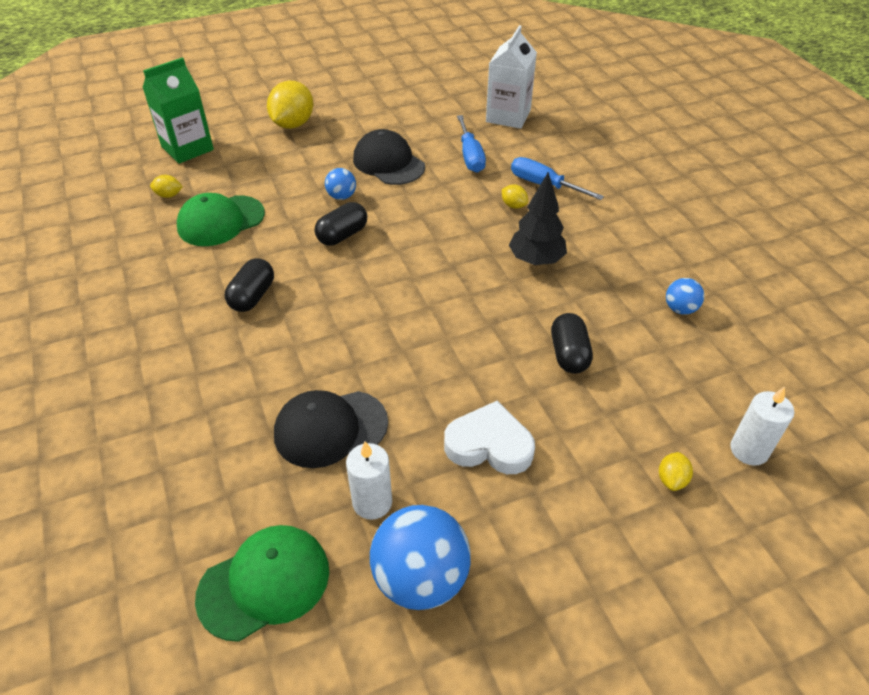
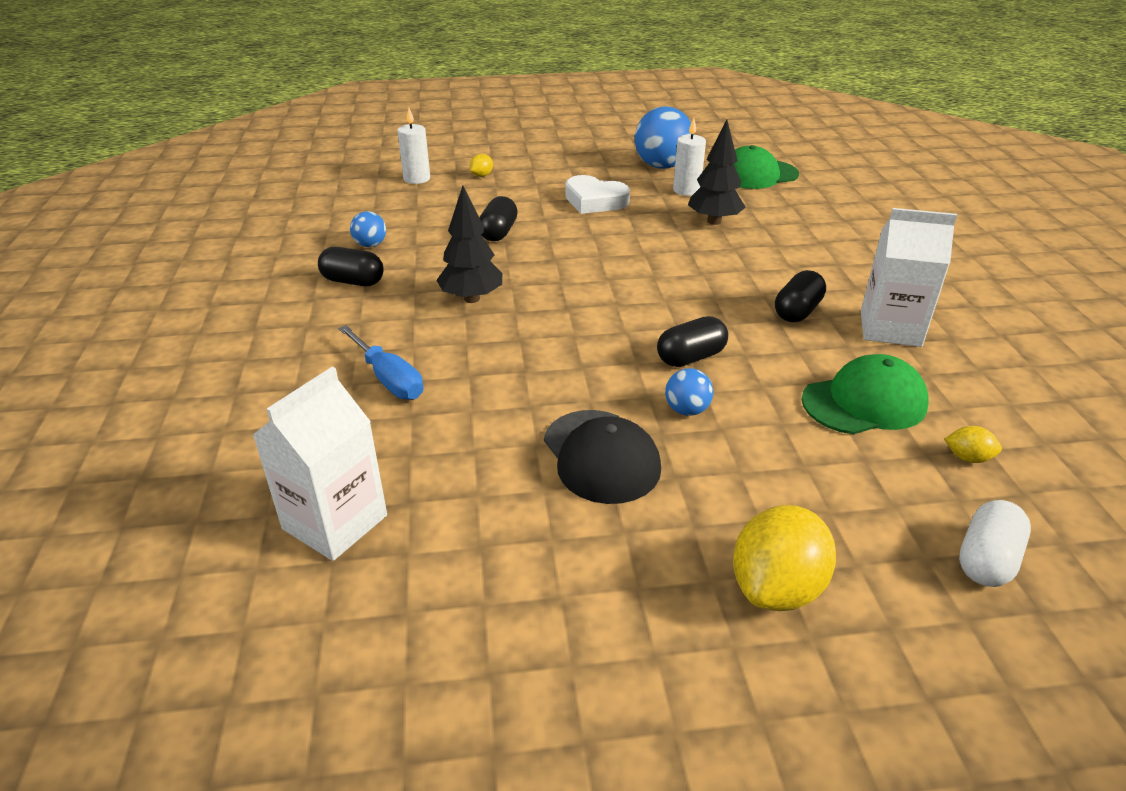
camera: 165 degrees left, 10 degrees down
green carton [142,57,214,164] -> white capsule [959,500,1031,587]
black cap [274,390,388,468] -> black tree [688,120,746,225]
blue screwdriver [457,115,486,173] -> none
yellow lemon [502,184,528,209] -> none
none -> black capsule [318,247,384,286]
none -> white carton [861,208,957,347]

